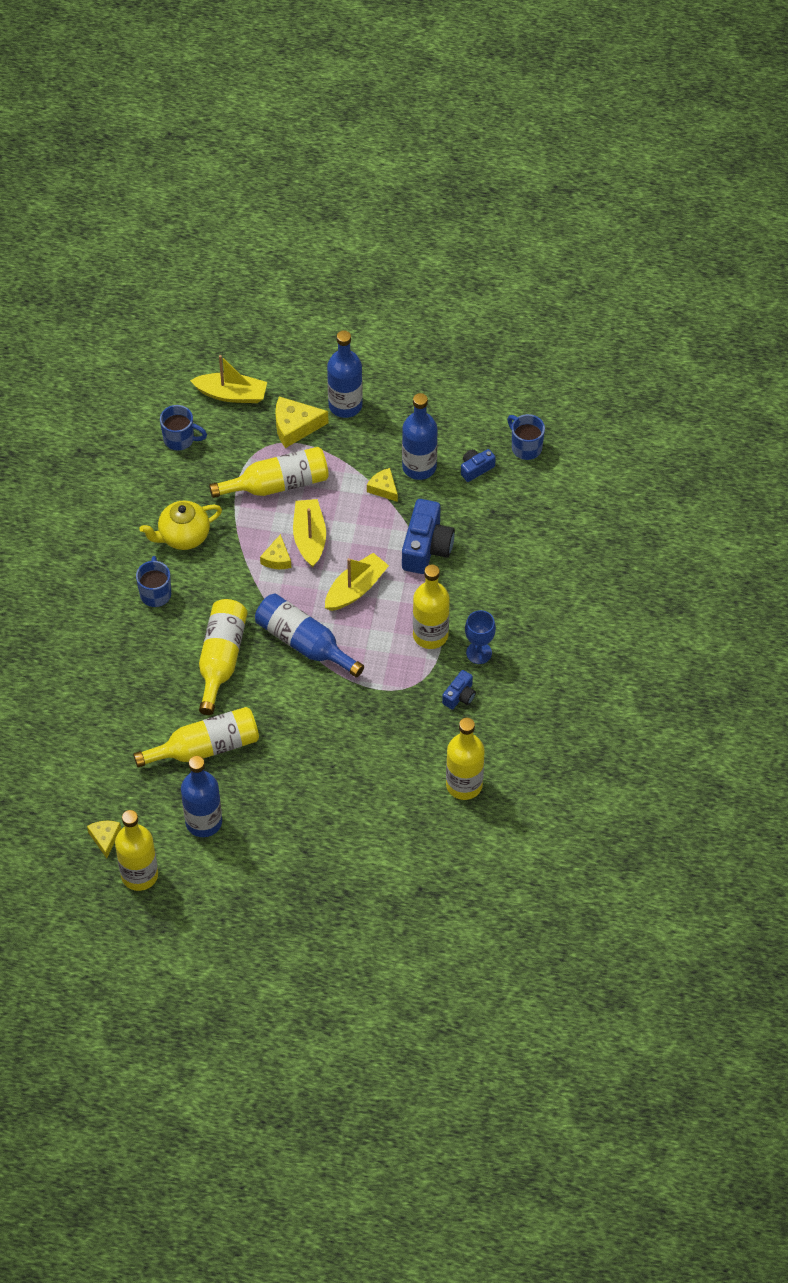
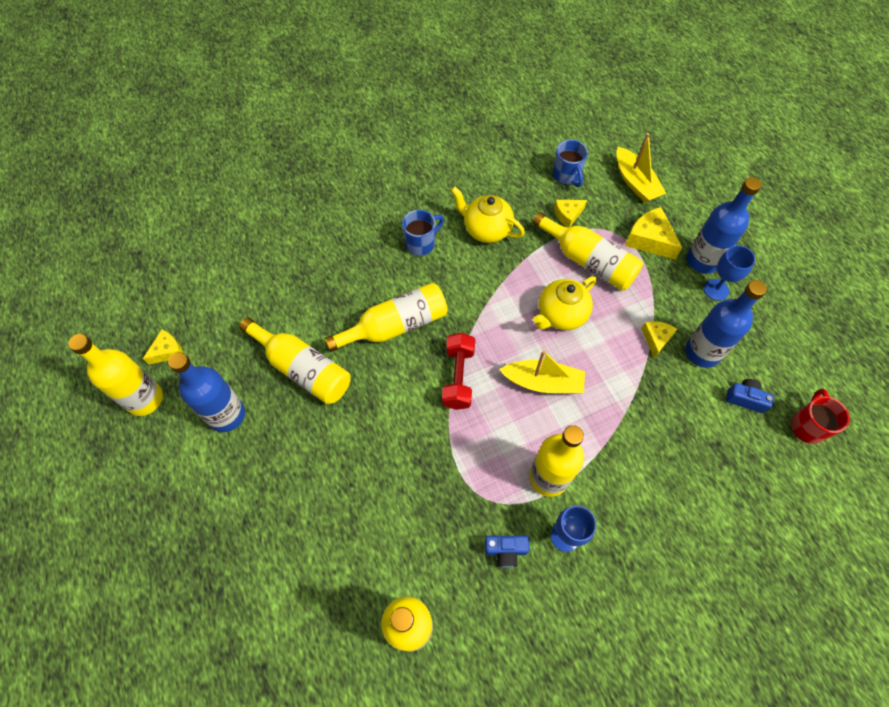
camera: 55 degrees right, 5 degrees up
blue bottle [255,593,364,677] -> red dumbbell [442,333,475,410]
yellow cheese [260,534,291,569] -> yellow cheese moved to [554,200,587,227]
yellow boat [293,499,326,567] -> yellow teapot [533,276,596,330]
blue camera [402,499,455,574] -> none
blue mug [507,414,545,460] -> red mug [791,388,850,444]
none -> blue goblet [704,245,755,301]

